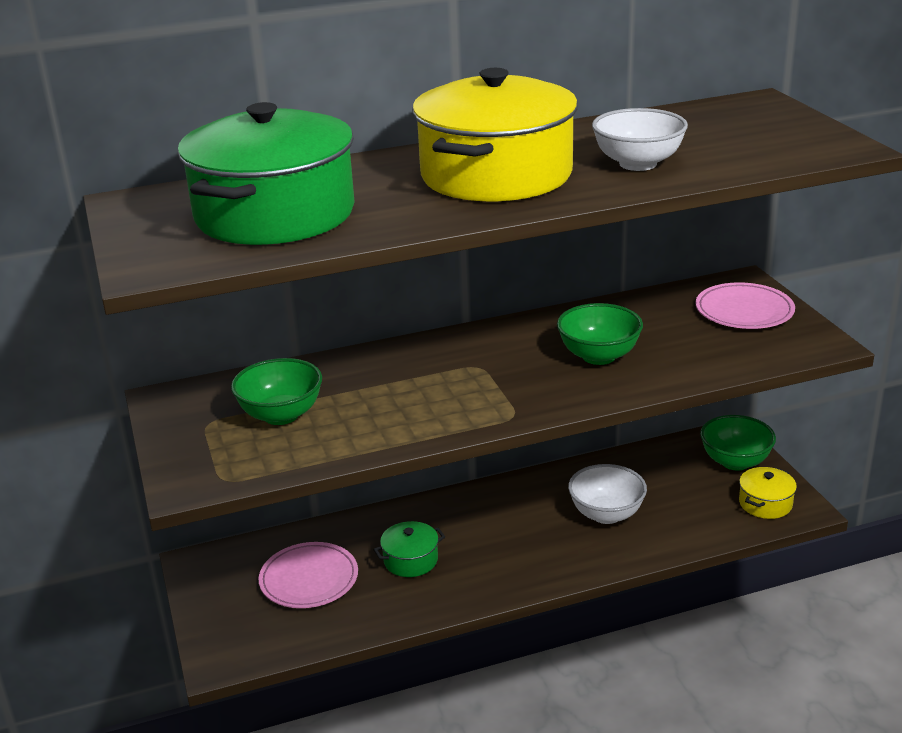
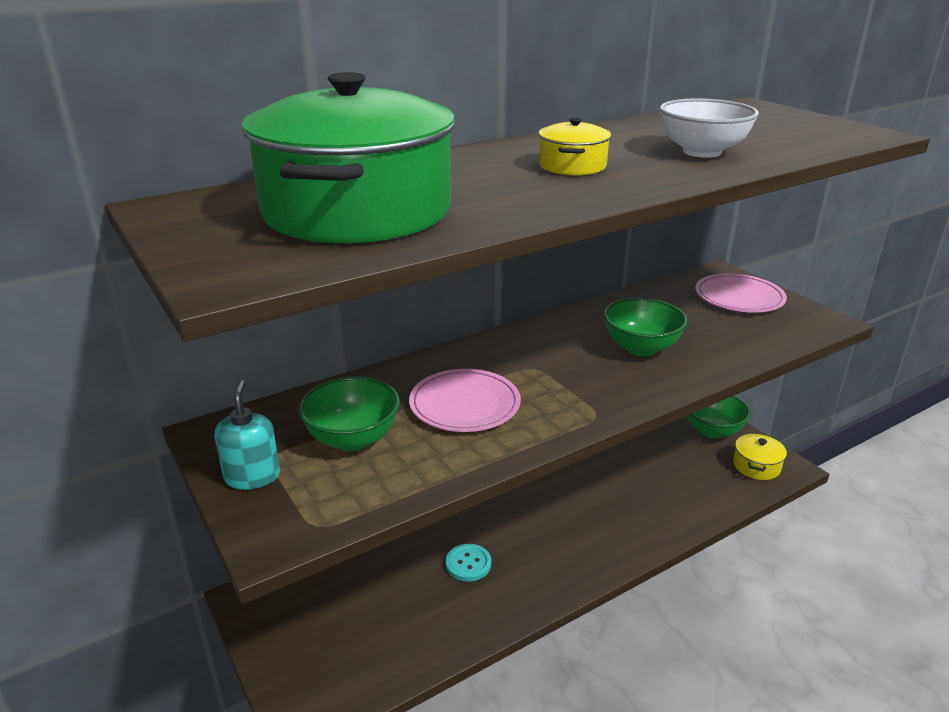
camera: 15 degrees left, 0 degrees up
pink plate [258,542,358,608] -> pink plate moved to [409,369,521,432]
green pot [373,521,445,577] -> turquoise button [446,544,491,582]
yellow pot [412,68,578,201] -> yellow pot [538,117,611,175], size x0.42
white bowl [568,464,647,524] -> none
none -> turquoise soap dispenser [215,380,280,490]

